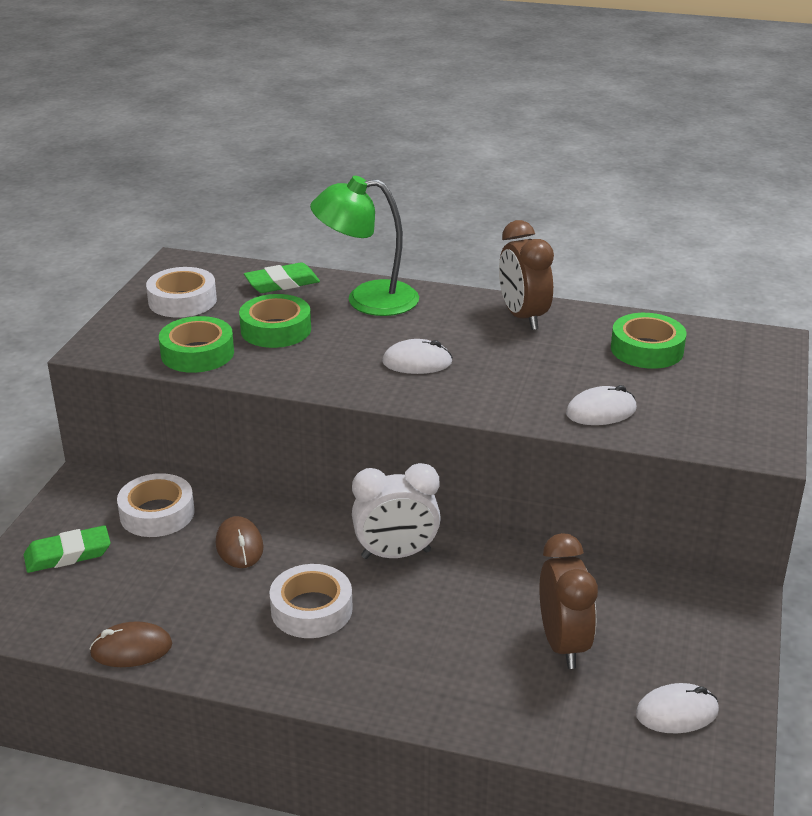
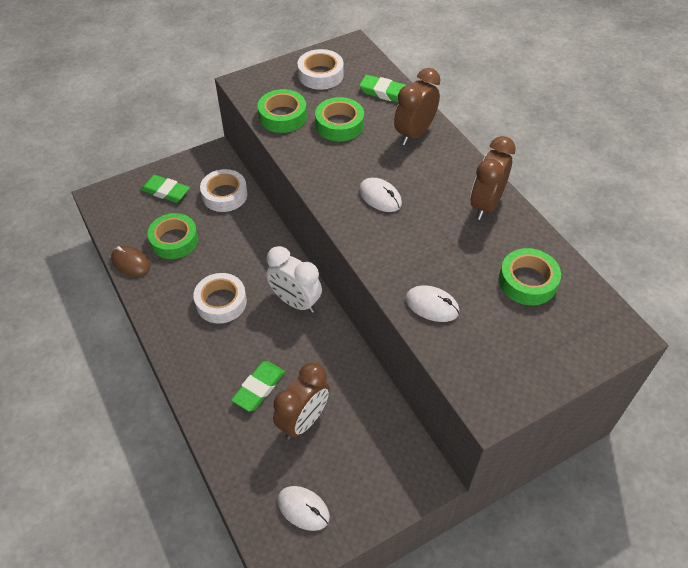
camera: 45 degrees right, 20 degrees up
brown mouse [216,516,264,568] -> none
green lamp [310,176,419,316] -> brown clock [394,68,440,145]
none -> green tape [147,213,198,259]
none -> green eraser [231,361,285,412]

